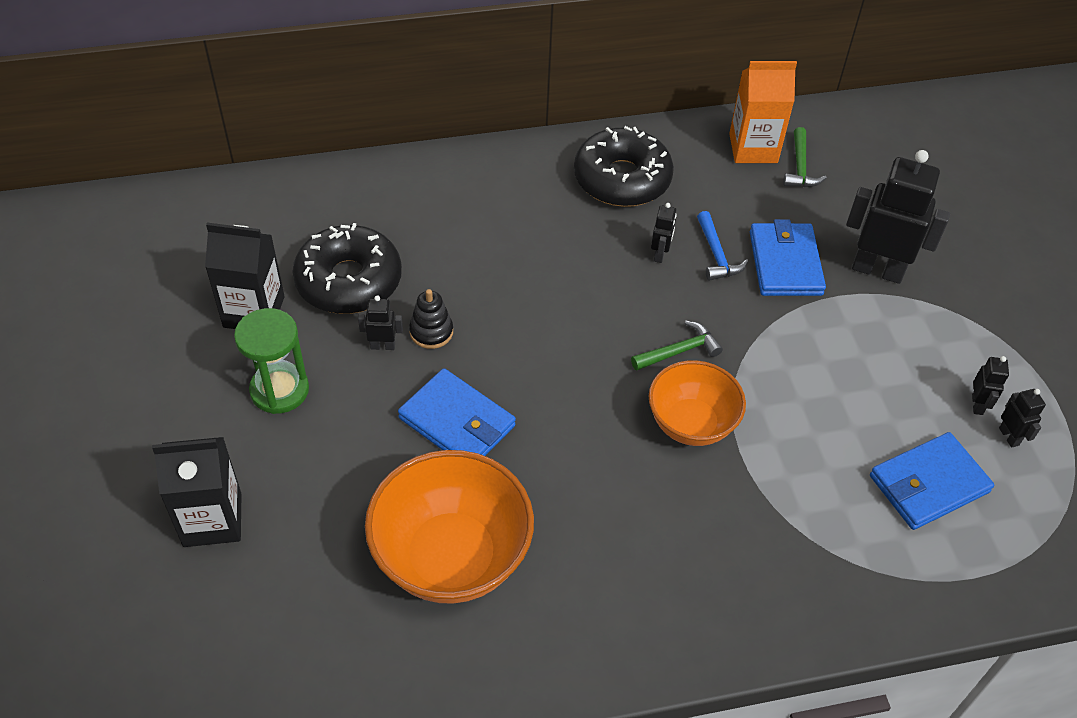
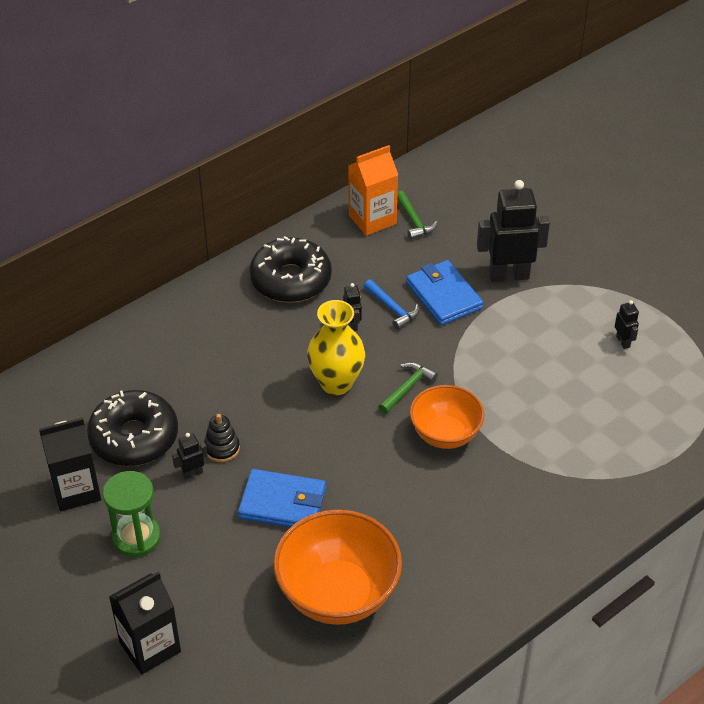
camera: 25 degrees left, 5 degrees down
blue wallet [870,432,994,530] -> none
black robot [999,389,1046,448] -> none
none -> yellow vase [307,300,365,395]

